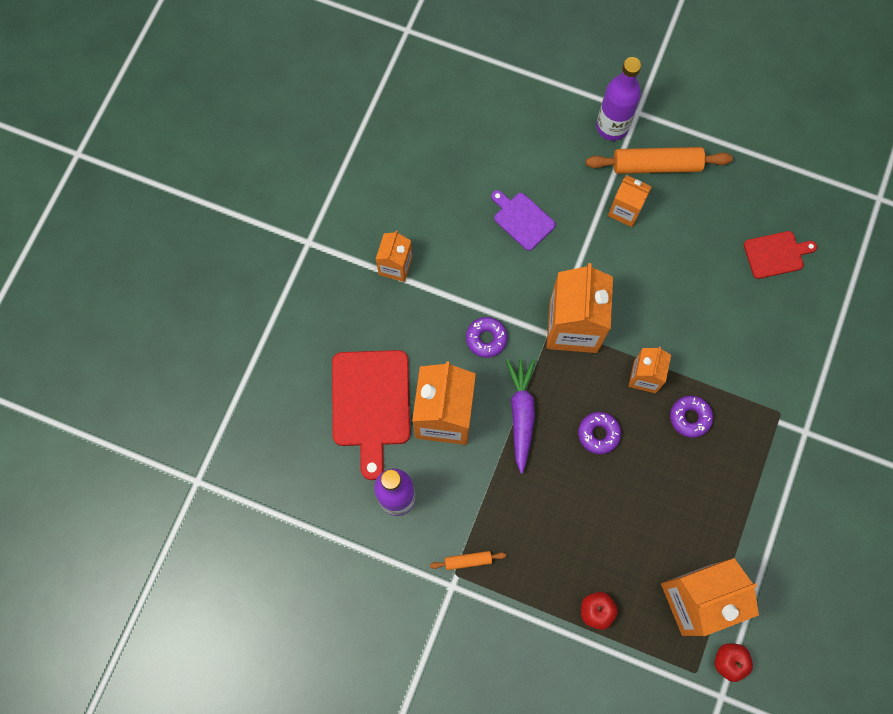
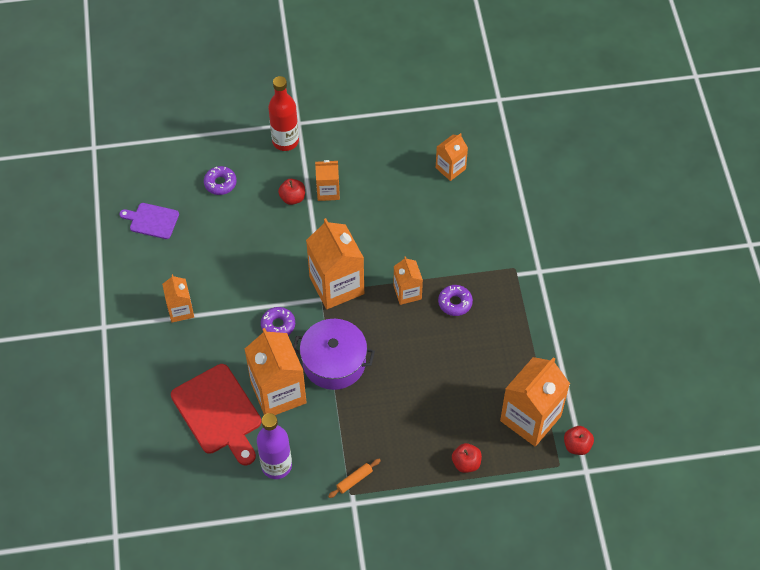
camera: 30 degrees left, 15 degrees down
purple cutting board [491,190,556,251] -> purple cutting board moved to [119,203,179,239]
purple carrot [506,359,535,474] -> purple pot [293,319,375,390]
purple donut [578,412,621,454] -> purple donut moved to [204,166,237,195]
orange rolling pin [586,147,733,174] -> none
purple bottle [596,57,641,141] -> red bottle [268,76,299,151]
red cutting board [744,231,817,279] -> orange carton [436,133,468,181]
none -> red apple [278,179,305,205]

